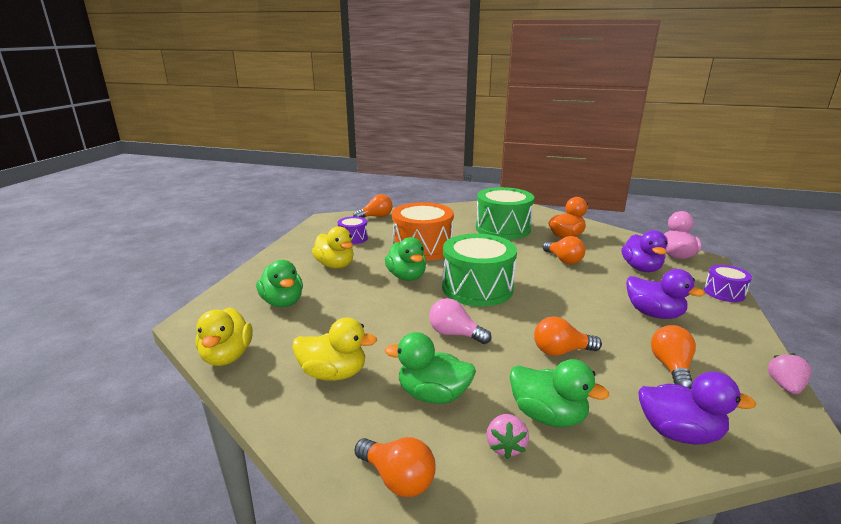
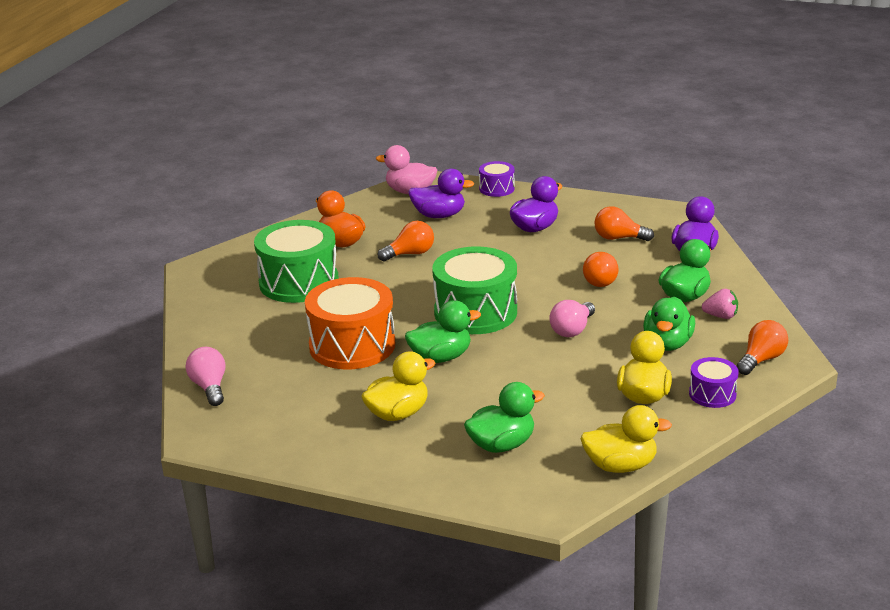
camera: 85 degrees left, 5 degrees up
purple drum [338,216,368,244] -> purple drum moved to [689,357,739,408]
orange light bulb [353,194,393,218] -> pink light bulb [186,347,225,406]
pink strawberry [768,353,812,394] -> none

